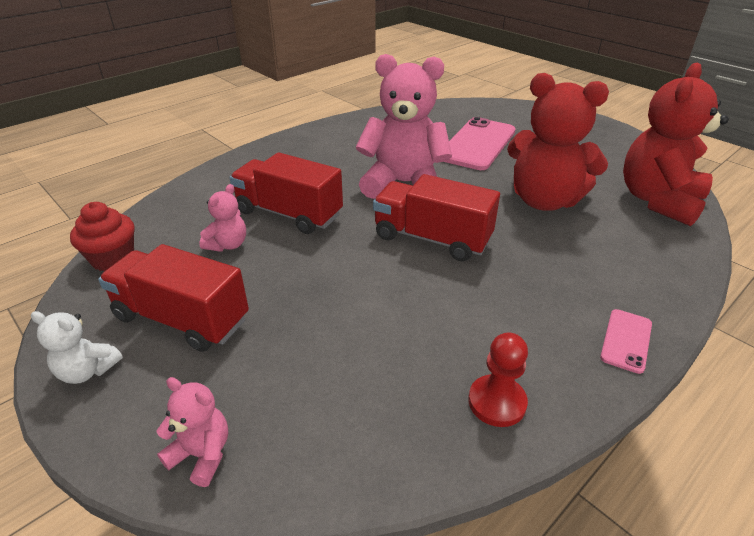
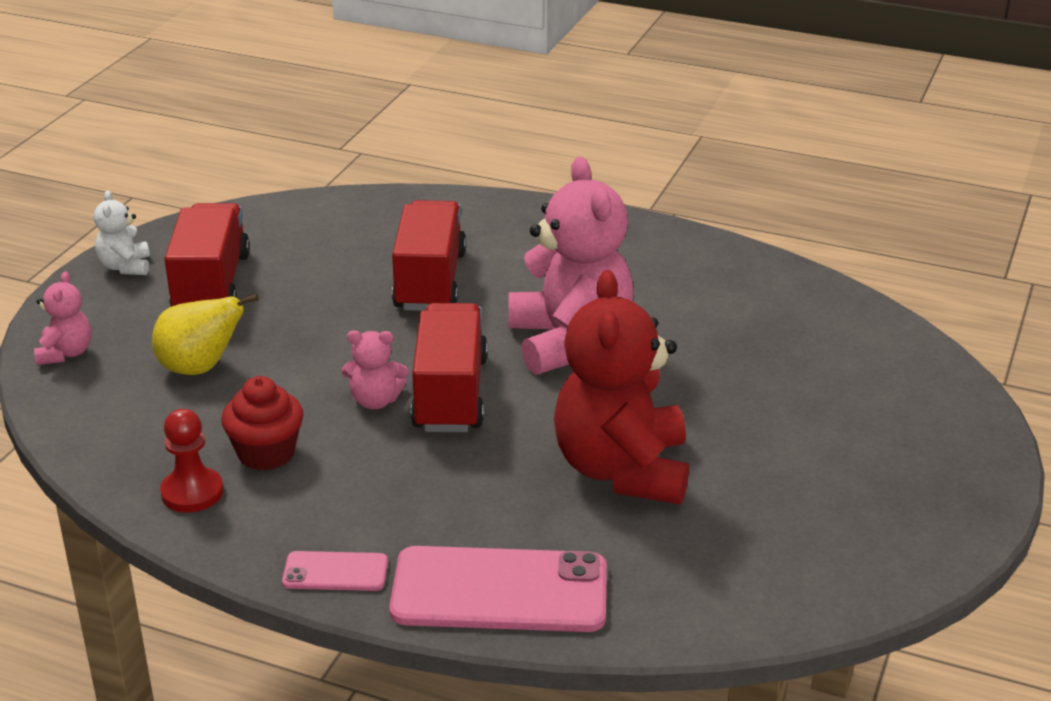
camera: 65 degrees right, 5 degrees down
red cupcake [70,202,135,271] -> red cupcake moved to [221,376,303,471]
pink teddy bear [199,184,246,252] -> pink teddy bear moved to [342,330,409,409]
pink phone [444,117,516,170] -> pink phone moved to [389,546,607,632]
red teddy bear [623,63,729,226] -> none
none -> yellow pear [152,294,258,375]

